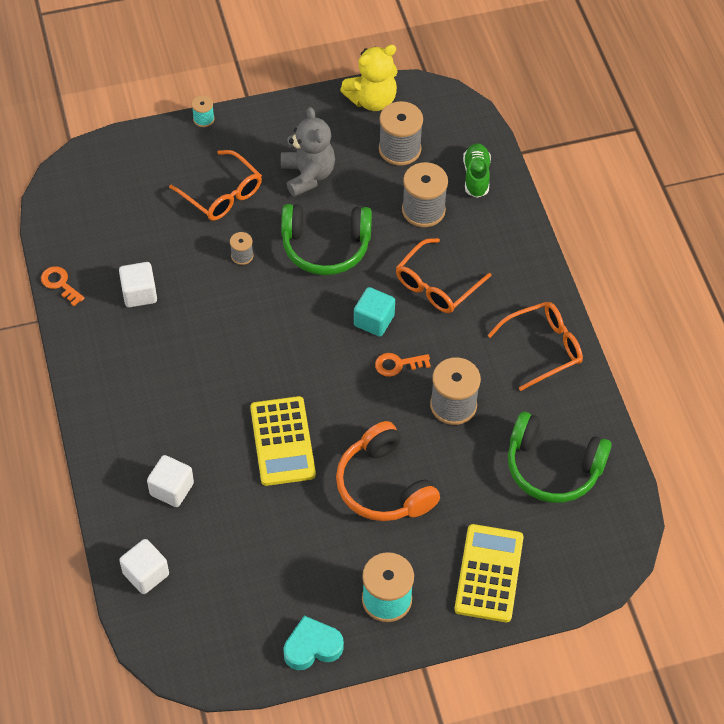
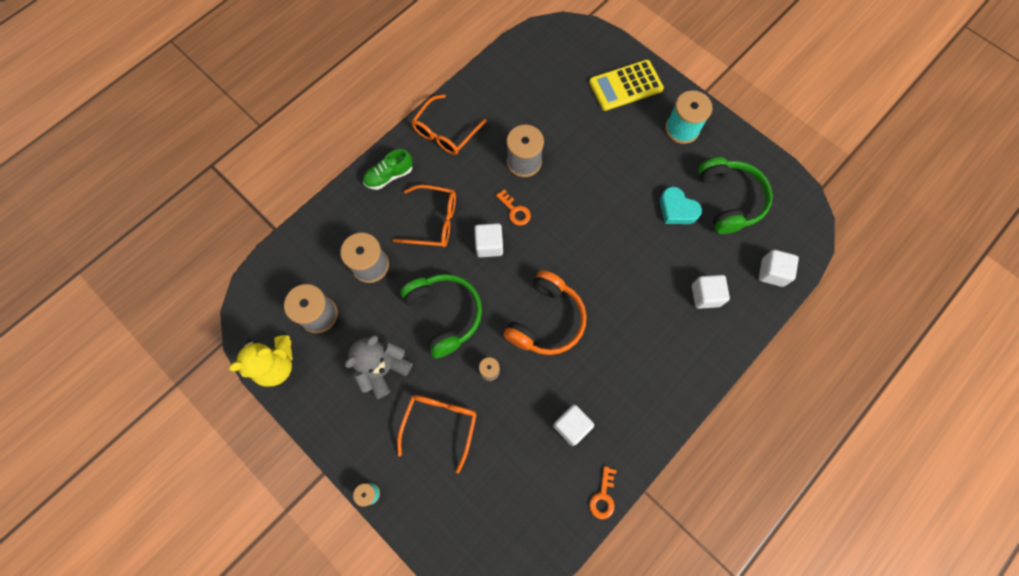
camera: 120 degrees left, 15 degrees up
yellow calculator [250,396,316,486] -> none
turquoise heart [283,616,344,670] -> turquoise heart moved to [660,187,702,224]
orange headphones [336,421,440,521] -> orange headphones moved to [503,270,587,355]
yellow teddy bear [340,45,398,111] -> yellow teddy bear turned 120 degrees clockwise [229,335,293,387]
turquoise cube [354,287,395,336] -> white cube [474,223,503,257]
green shoe [463,143,491,198] -> green shoe moved to [363,149,413,190]
orange glasses [488,302,583,391] -> orange glasses turned 90 degrees counterclockwise [411,94,487,155]
green headphones [508,412,612,503] -> green headphones moved to [698,157,773,234]

